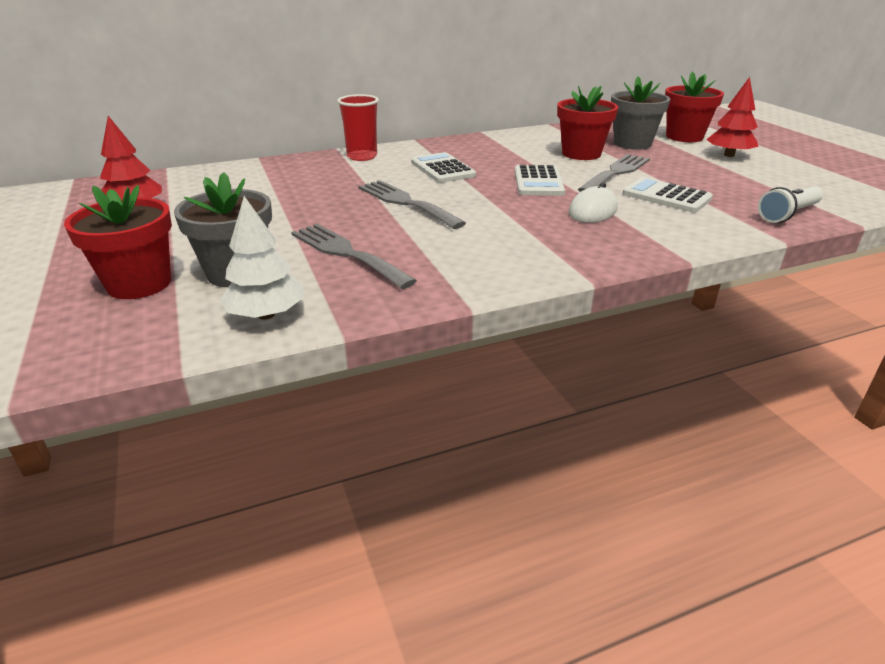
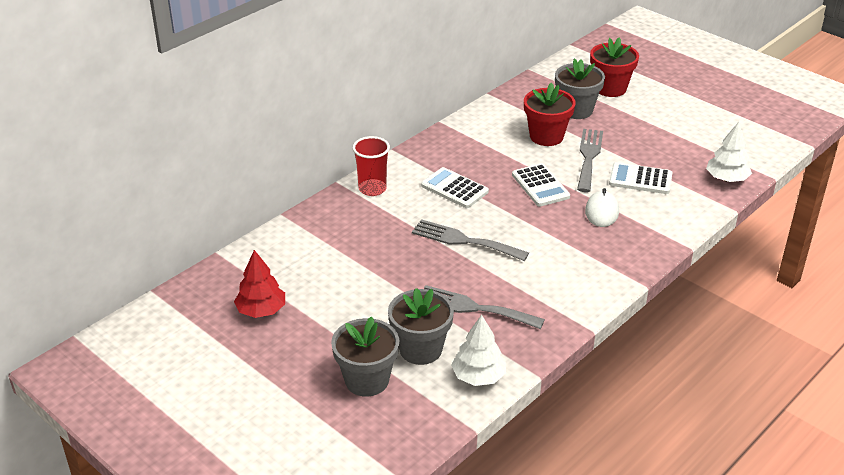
camera: 25 degrees left, 5 degrees up
red flower pot [64,185,172,299] -> grey flower pot [331,316,399,397]
red tree [707,77,758,157] -> none
white flashlight [758,186,823,223] -> white tree [706,122,752,182]

